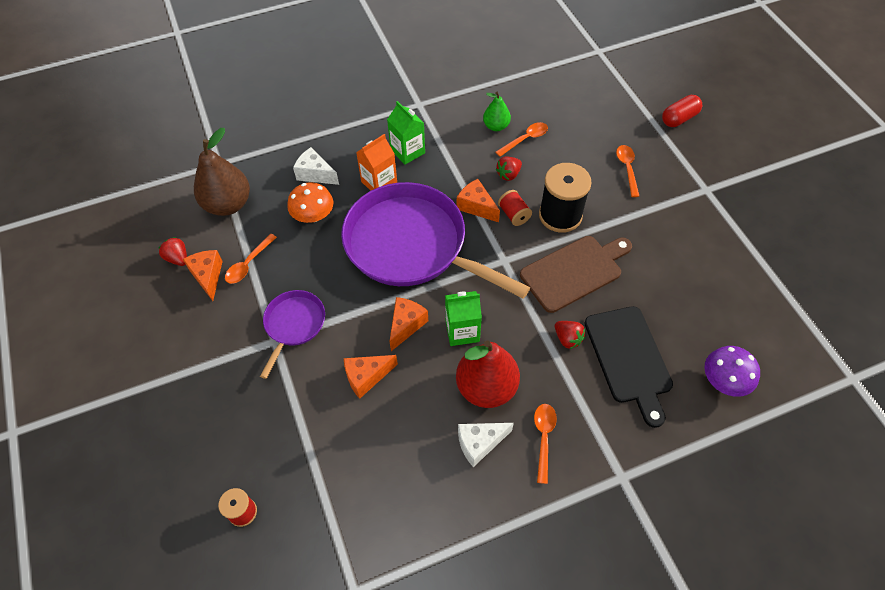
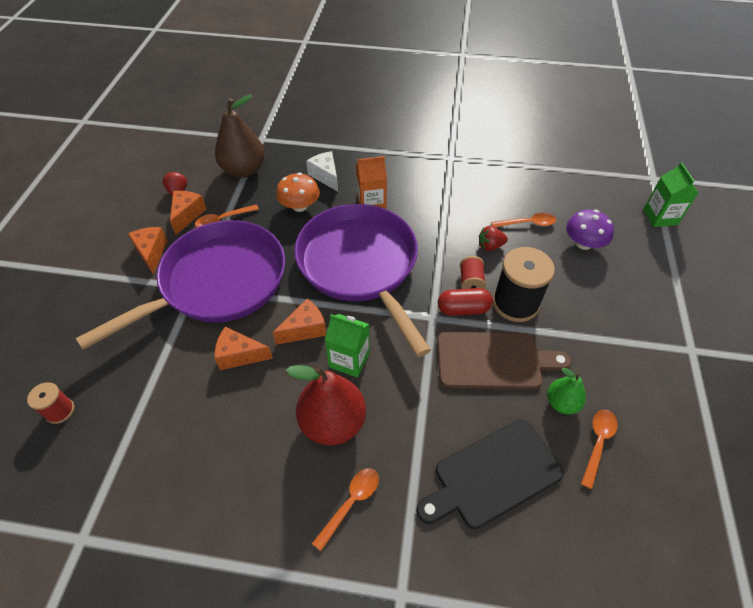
camera: 30 degrees right, 5 degrees down
purple pan [260,290,325,379] -> purple pan [75,220,285,350], size x2.11
green carton [387,101,425,164] -> green carton moved to [643,162,698,227]
orange cheese [457,179,500,222] -> orange cheese moved to [128,227,167,275]
white cheese [458,423,514,467] -> none
green pear [483,91,511,131] -> green pear moved to [547,368,586,414]
red strawberry [555,321,585,349] -> none
black cutting board [585,306,673,428] -> black cutting board turned 45 degrees clockwise [417,419,564,529]
orange spoon [616,145,639,197] -> orange spoon moved to [581,409,618,489]
red capsule [662,95,702,127] -> red capsule moved to [438,288,493,316]
purple mushroom [705,346,760,397] -> purple mushroom moved to [566,209,614,250]

